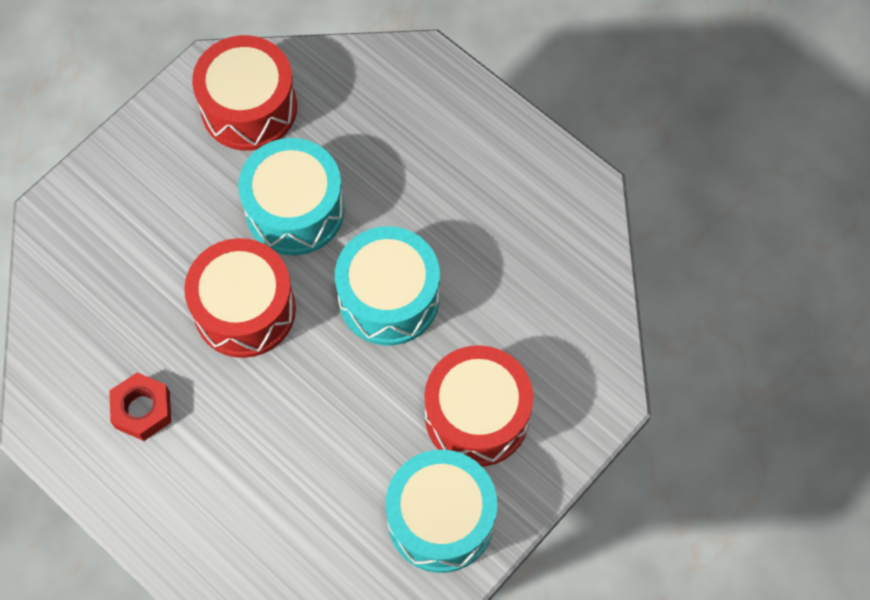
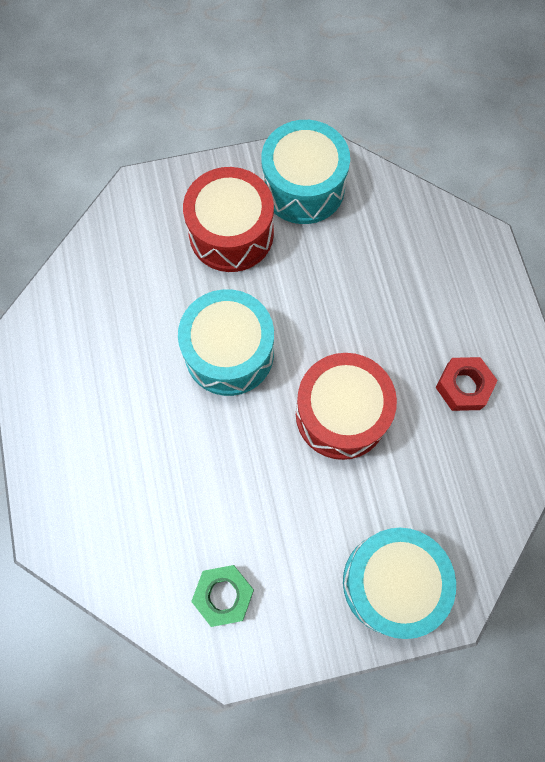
camera: 145 degrees left, 5 degrees up
red drum [192,35,297,151] -> green nut [191,565,254,627]
turquoise drum [238,138,345,256] -> turquoise drum moved to [343,528,456,639]

